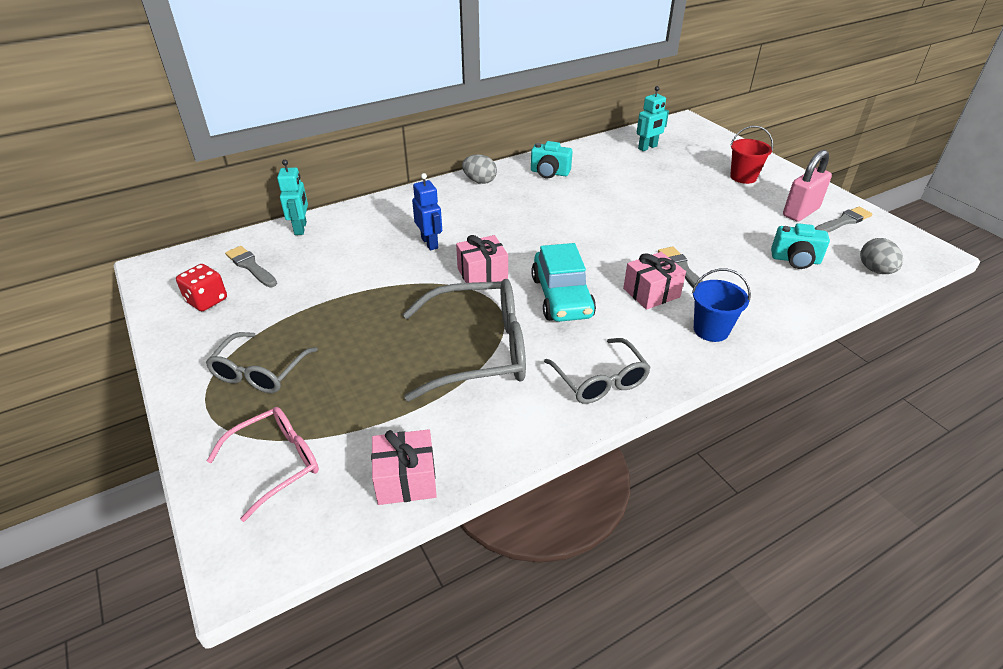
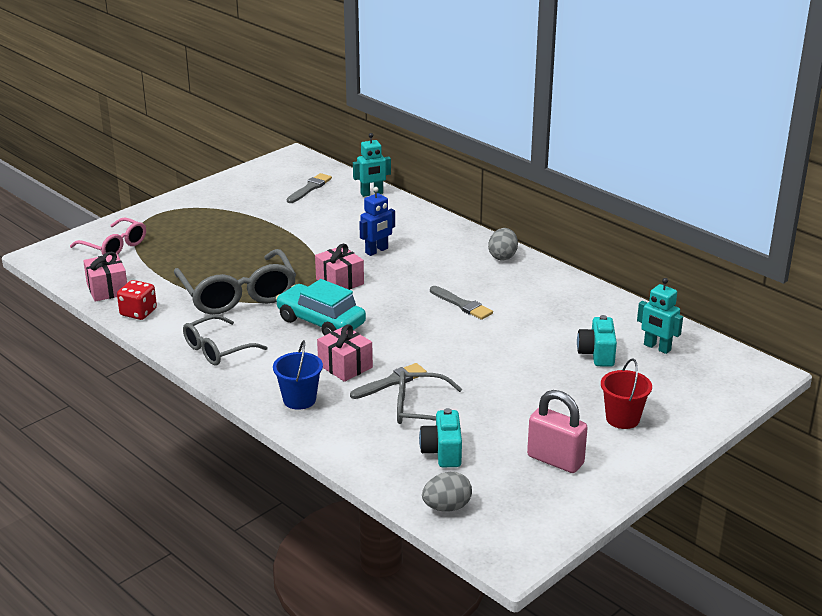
camera: 75 degrees right, 10 degrees down
red dice [176,264,227,311] -> red dice moved to [117,280,157,320]
grey glasses [206,332,318,393] -> grey glasses moved to [397,371,462,429]
turquoise camera [531,141,573,178] -> turquoise camera moved to [577,315,617,367]
turquoise car [531,243,596,322] -> turquoise car turned 60 degrees clockwise [276,279,366,336]
grey brush [815,207,872,232] -> grey brush moved to [430,286,493,320]

